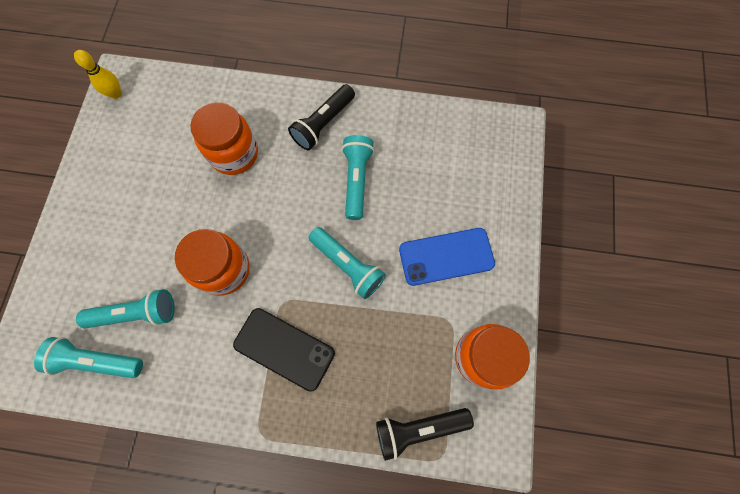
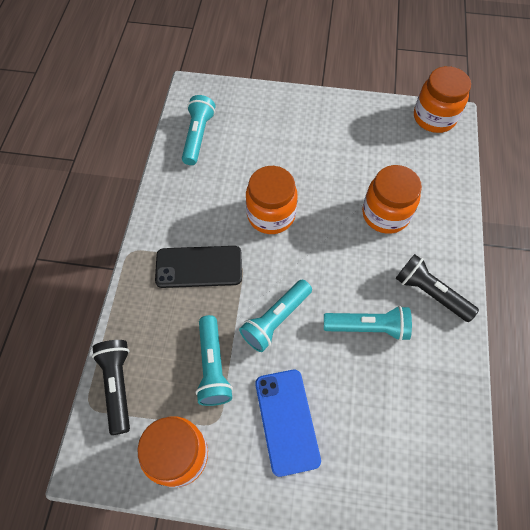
camera: 90 degrees right, 10 degrees down
yellow bowling pin [74,50,122,99] -> orange jar [414,66,471,133]
turquoise flashlight [76,289,175,328] -> turquoise flashlight moved to [196,315,233,406]
black phone [233,308,335,392] -> black phone turned 60 degrees clockwise [155,246,242,288]

